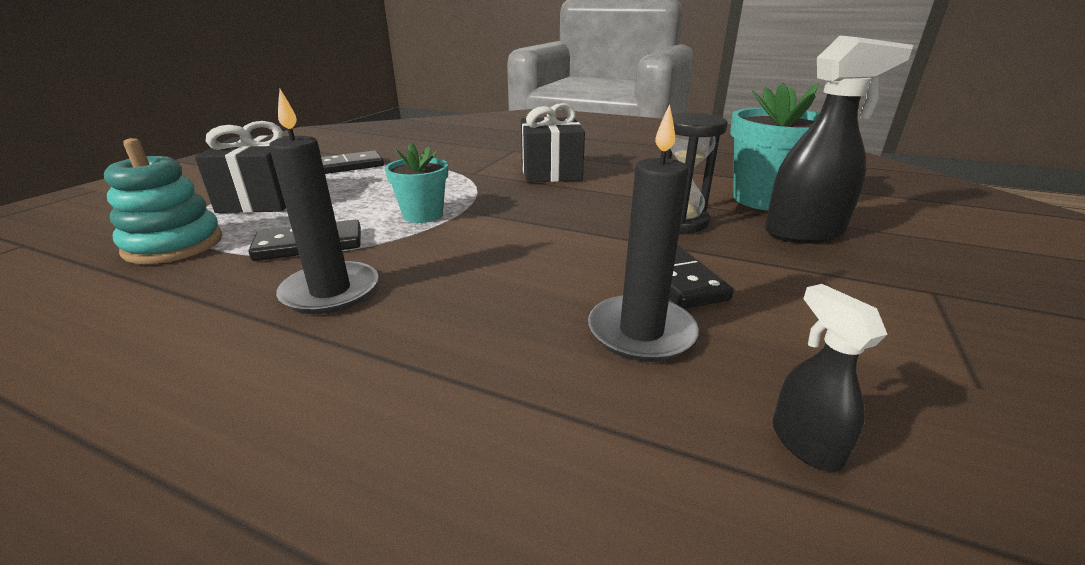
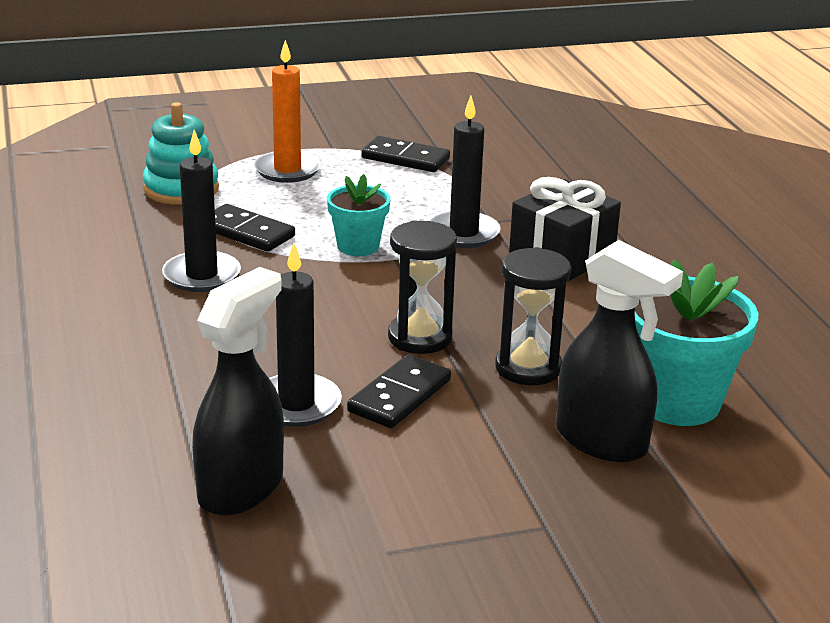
camera: 50 degrees right, 0 degrees up
black gift [195,121,289,213] -> orange candle [254,40,321,183]
black spray bottle [773,284,888,472] -> black spray bottle [192,267,284,516], size x2.01
none -> black hourglass [388,220,457,354]
none -> black candle [430,96,501,248]

